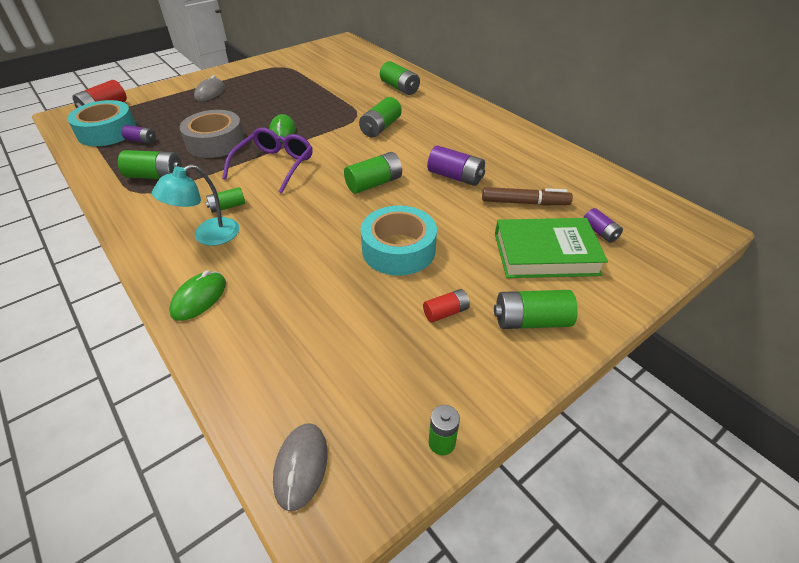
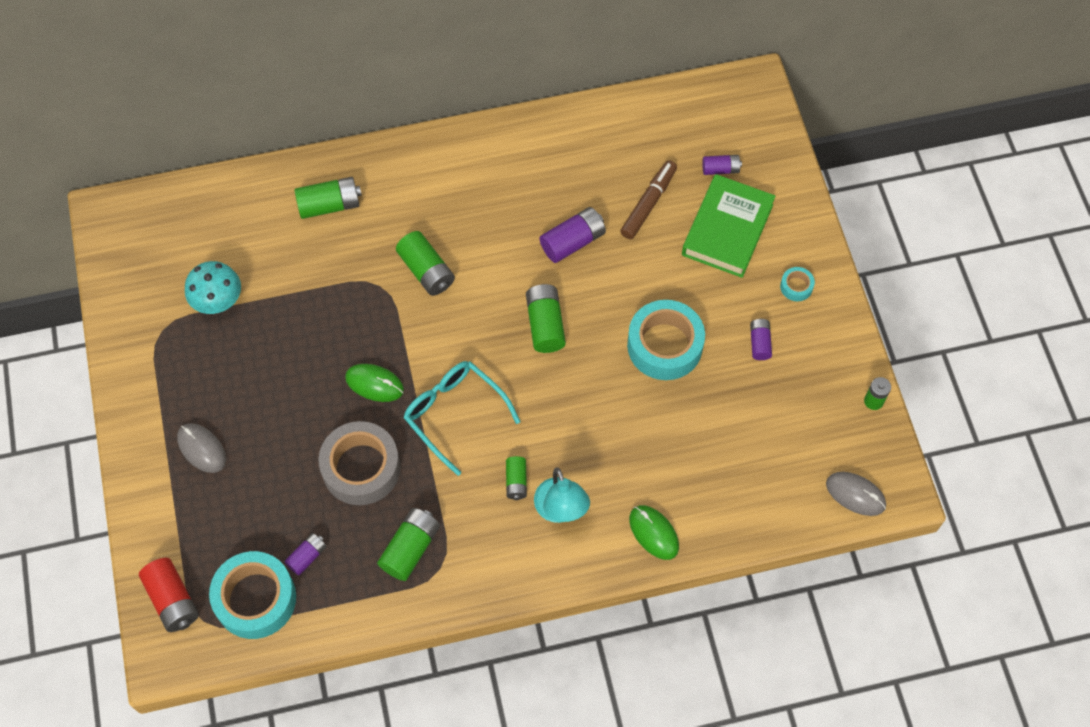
camera: 65 degrees left, 20 degrees up
purple glasses [222,127,312,194] -> turquoise glasses [404,361,521,476]
red battery [423,289,470,322] -> purple battery [750,319,772,360]
green battery [494,290,578,329] -> turquoise tape [780,267,815,301]
none -> turquoise mushroom [185,261,241,314]

